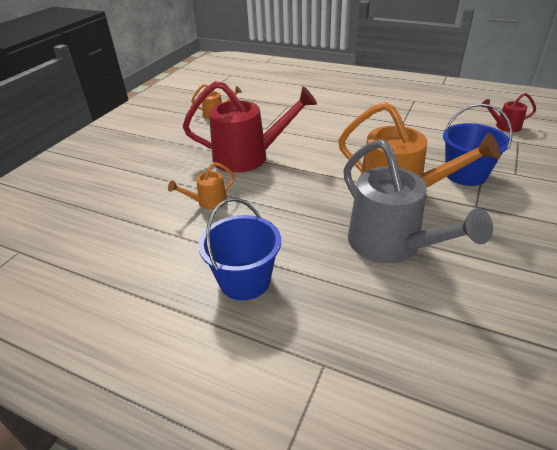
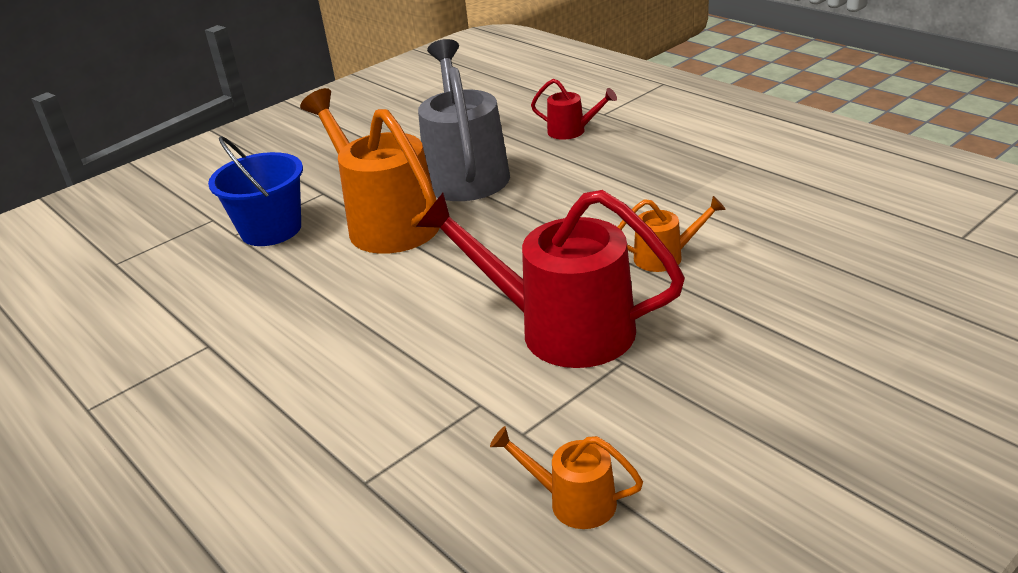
camera: 155 degrees left, 5 degrees down
blue bucket [198,198,281,300] -> none
red watering can [481,93,536,132] -> red watering can moved to [531,79,617,140]

